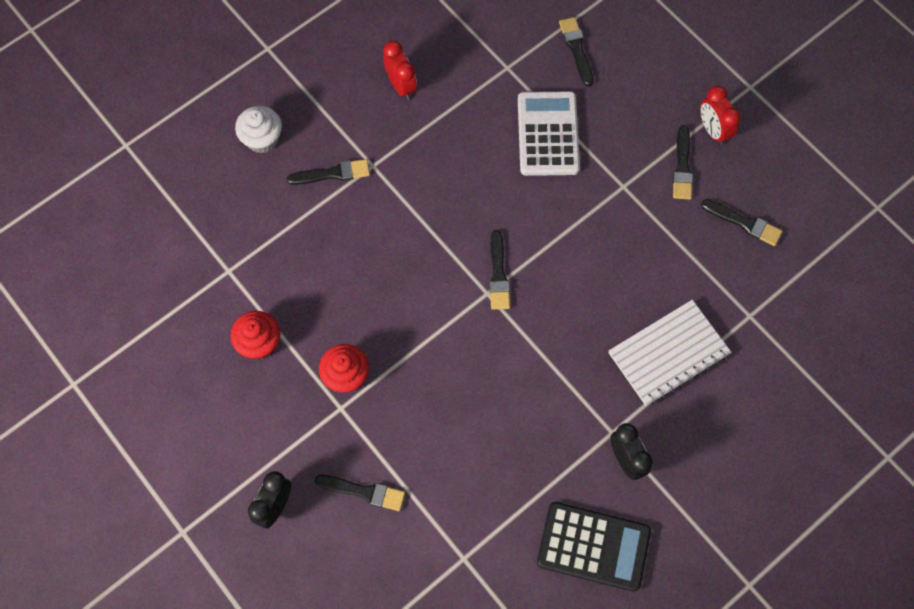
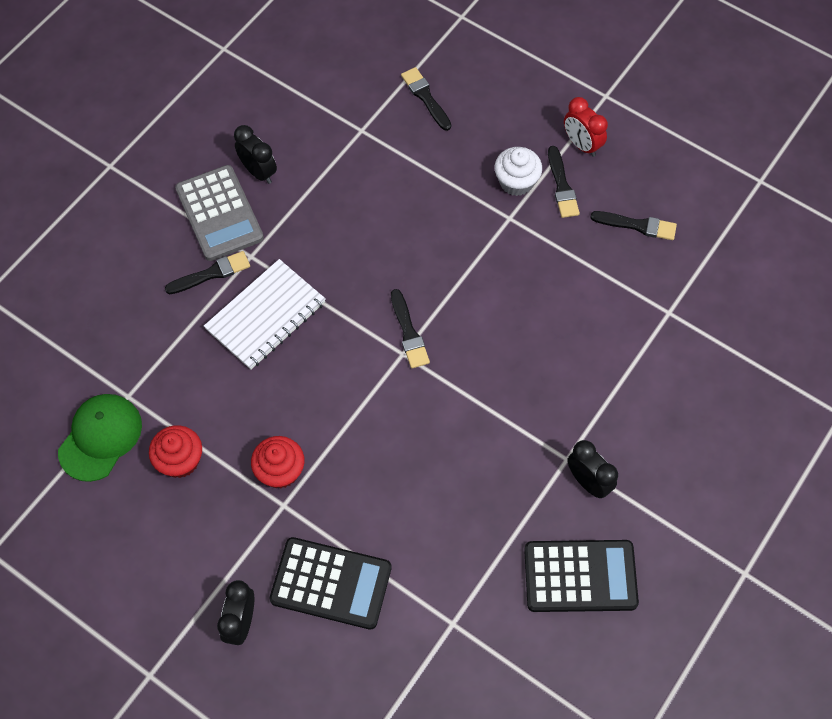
camera: 15 degrees left, 5 degrees down
white cupcake [235,106,282,153] -> white cupcake moved to [495,147,542,196]
black brush [315,475,405,511] -> black calculator [269,537,391,630]
red clock [383,41,417,100] -> black clock [234,125,277,184]
white calculator [518,91,580,176] -> none
white notebook [609,300,731,406] -> white notebook moved to [204,259,326,370]
none -> green cap [58,394,142,482]
none -> grey calculator [175,165,264,261]

